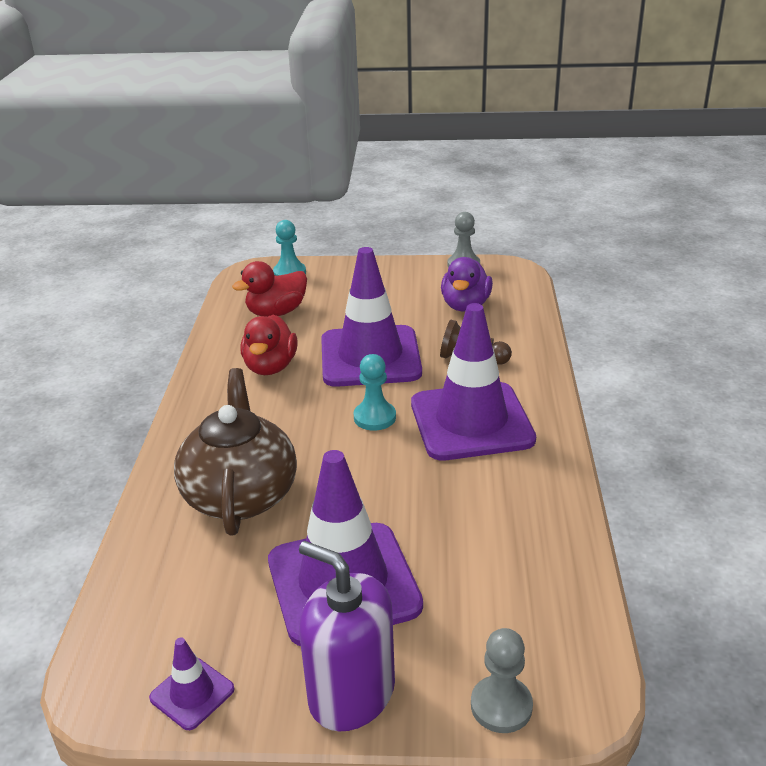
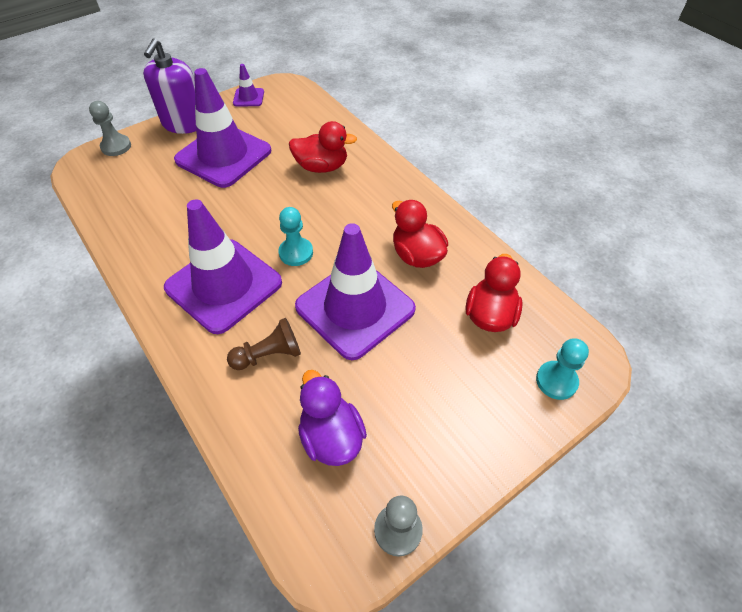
camera: 140 degrees right, 20 degrees up
brown teapot [174,368,297,535] -> red duck [289,121,357,173]
purple soap dispenser [299,541,395,731] -> purple soap dispenser turned 105 degrees clockwise [143,38,196,134]

